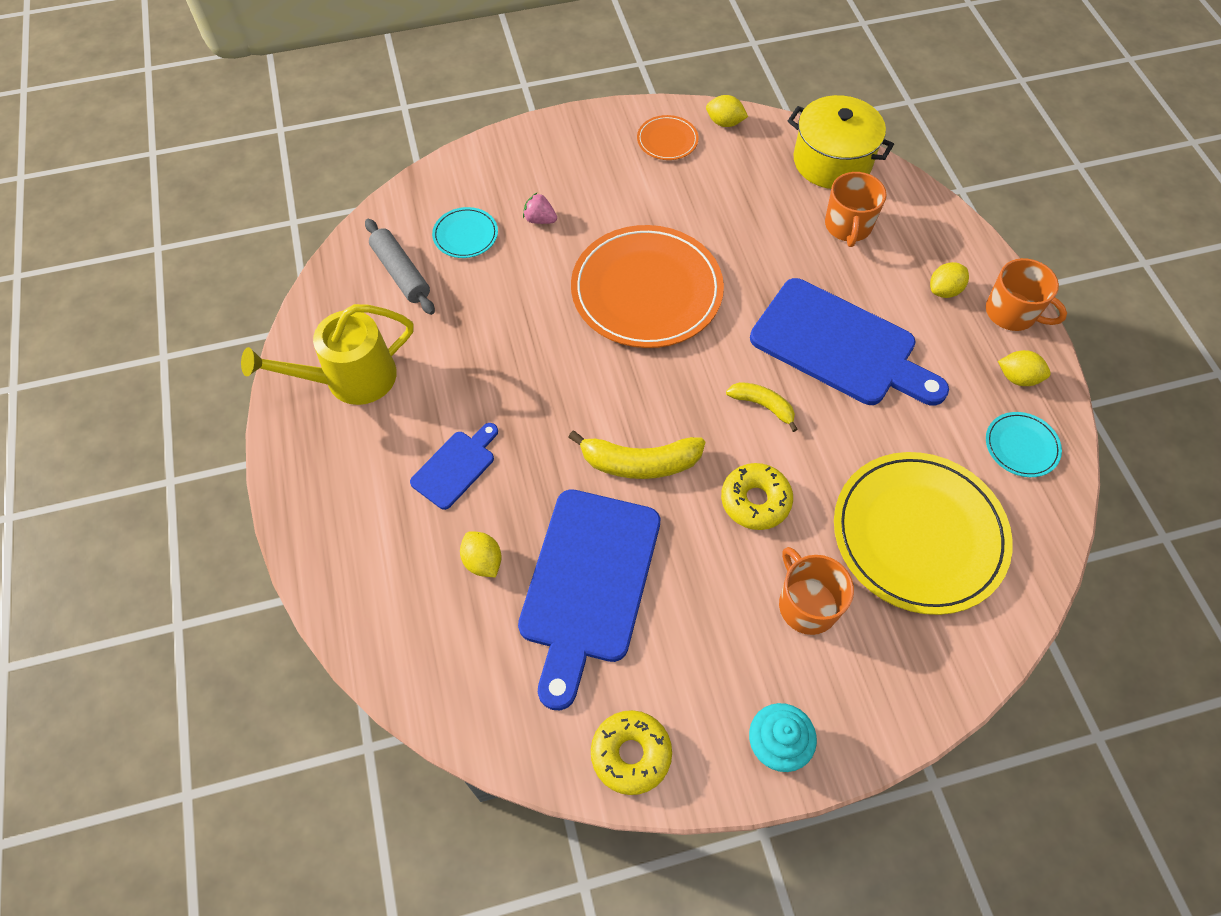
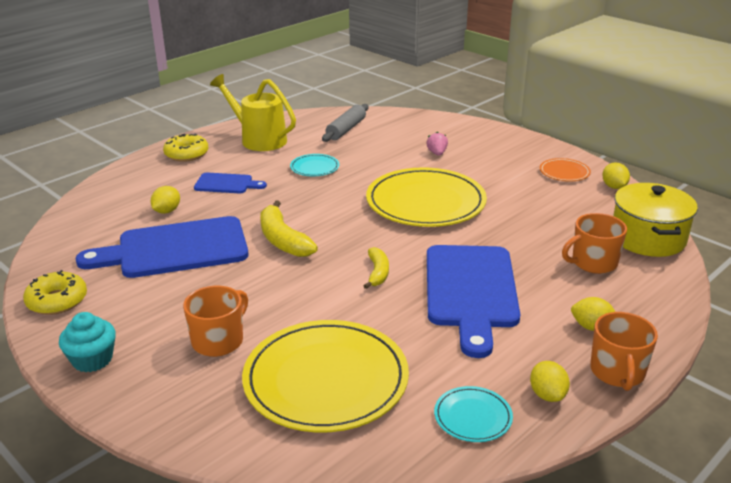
camera: 60 degrees right, 30 degrees down
turquoise plate [432,207,498,258] -> turquoise plate moved to [290,154,339,176]
orange plate [571,225,724,348] -> yellow plate [366,167,487,227]
yellow donut [721,463,793,530] -> yellow donut moved to [163,133,208,162]

